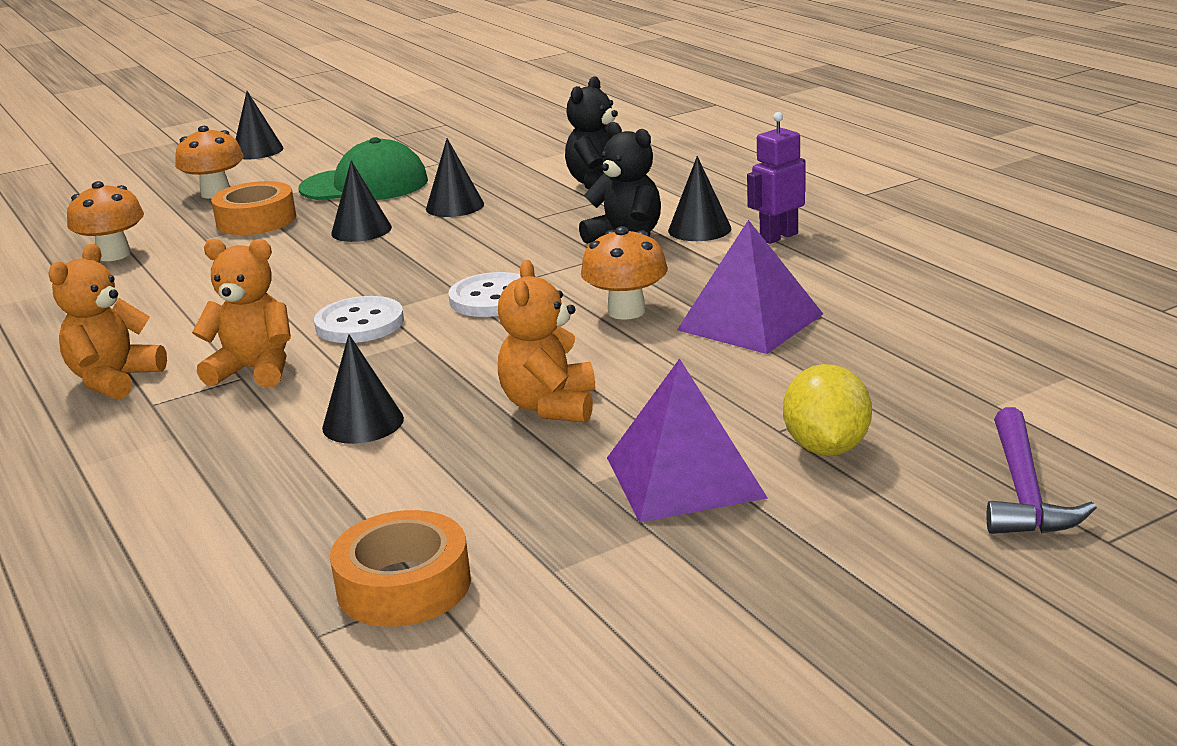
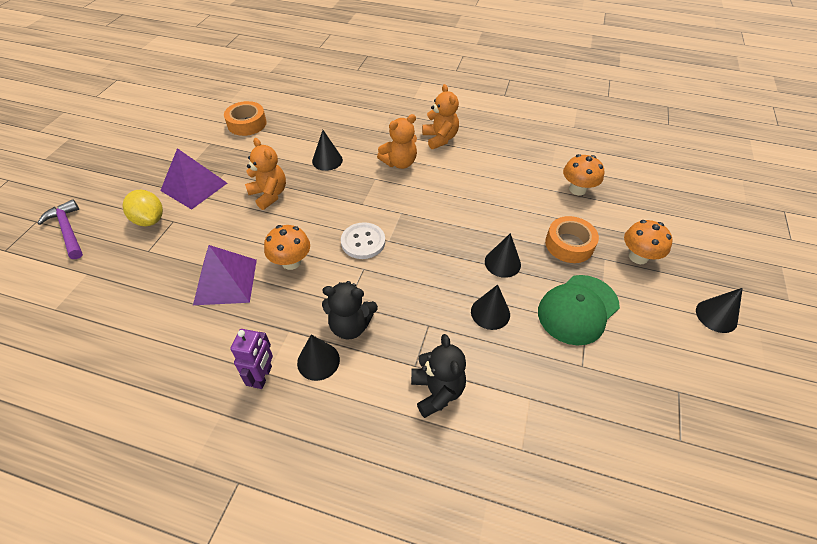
camera: 135 degrees right, 25 degrees up
white button [314,296,404,343] -> none

